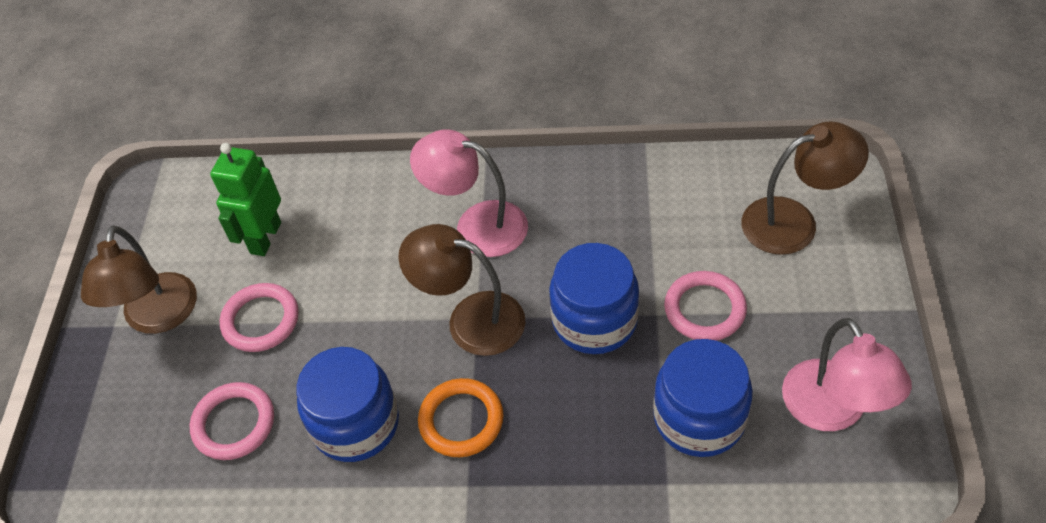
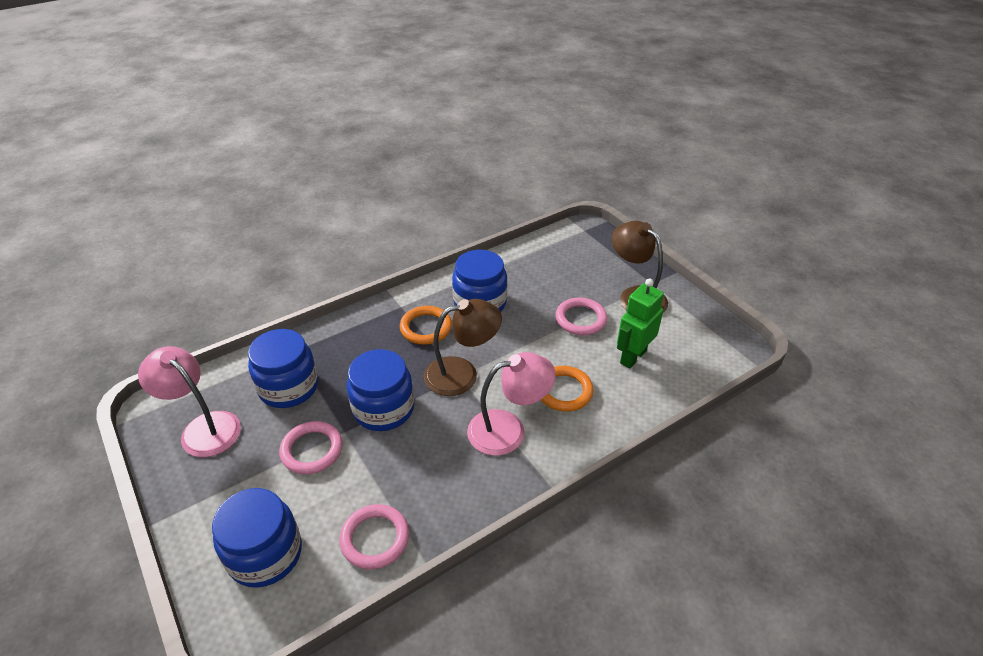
camera: 140 degrees right, 10 degrees down
pink ring [190,382,274,460] -> pink ring moved to [339,504,409,569]
green robot [210,143,281,256] -> green robot turned 120 degrees counterclockwise [617,279,664,369]
brown lamp [742,122,869,255] -> blue jar [212,488,302,588]
none -> orange ring [541,366,594,412]

